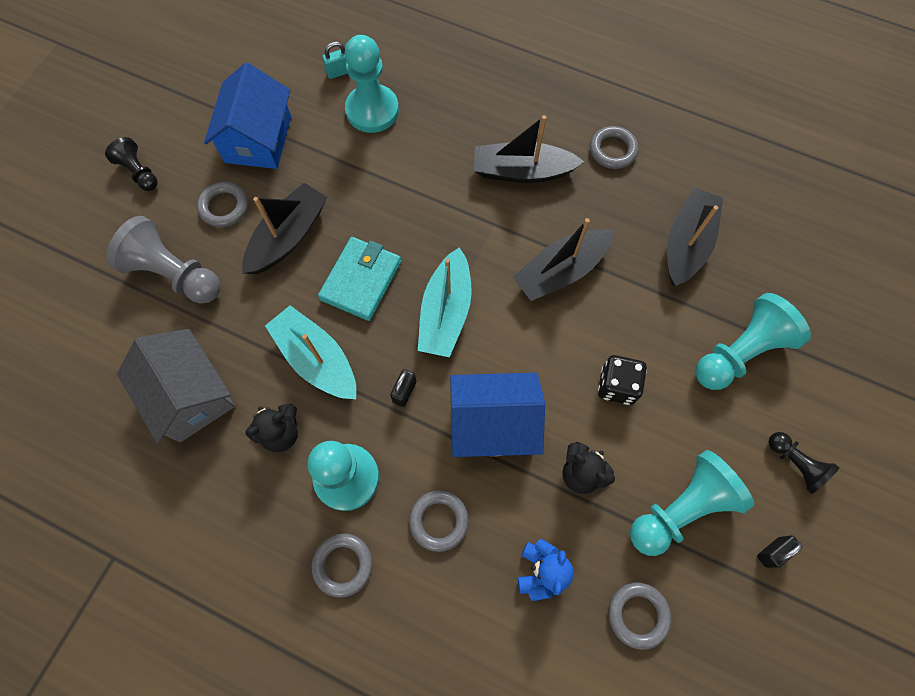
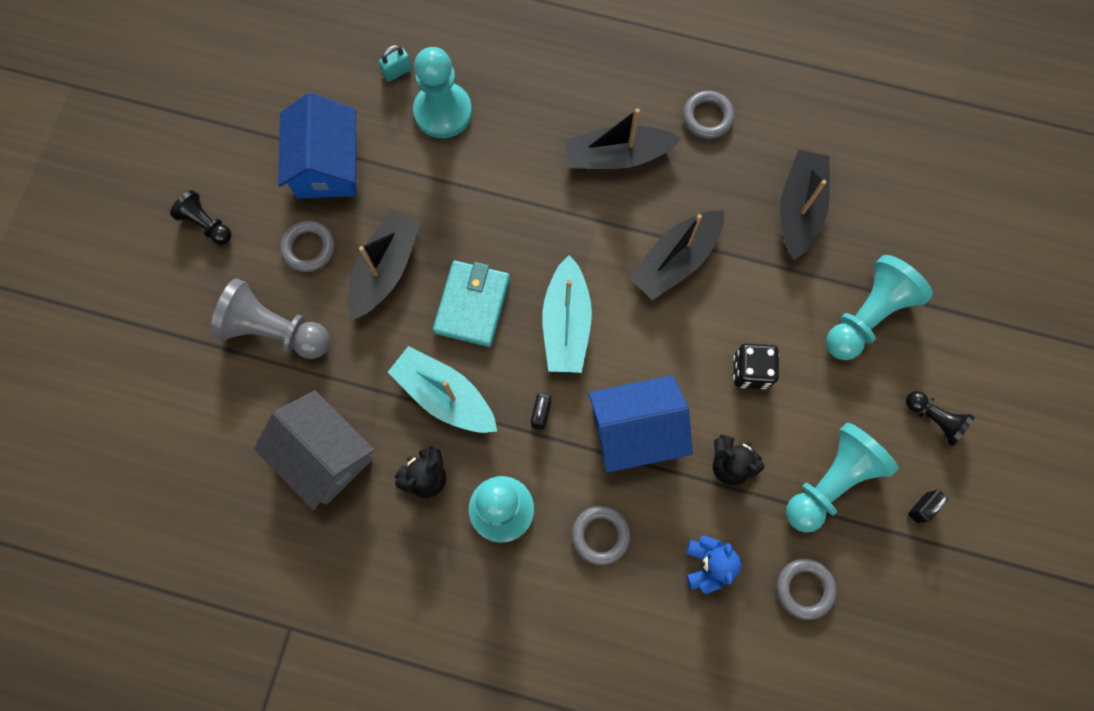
camera: 10 degrees left, 5 degrees up
grey ring [312,533,373,598] -> none

